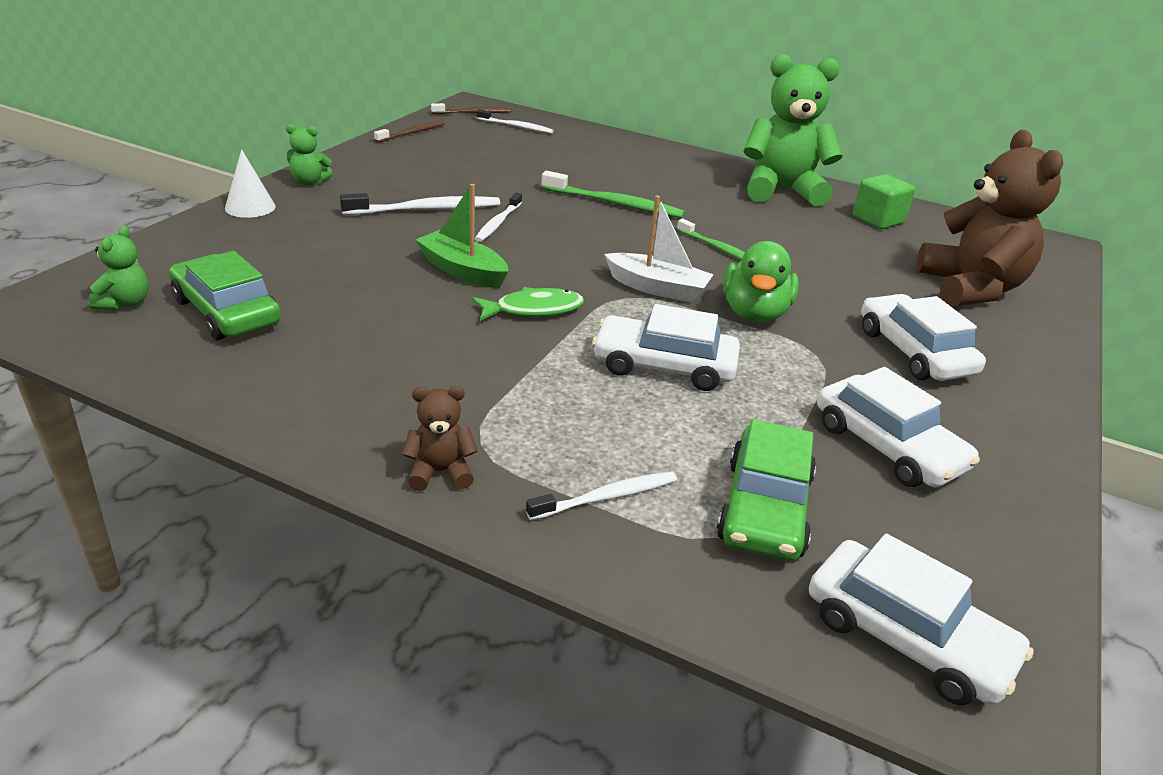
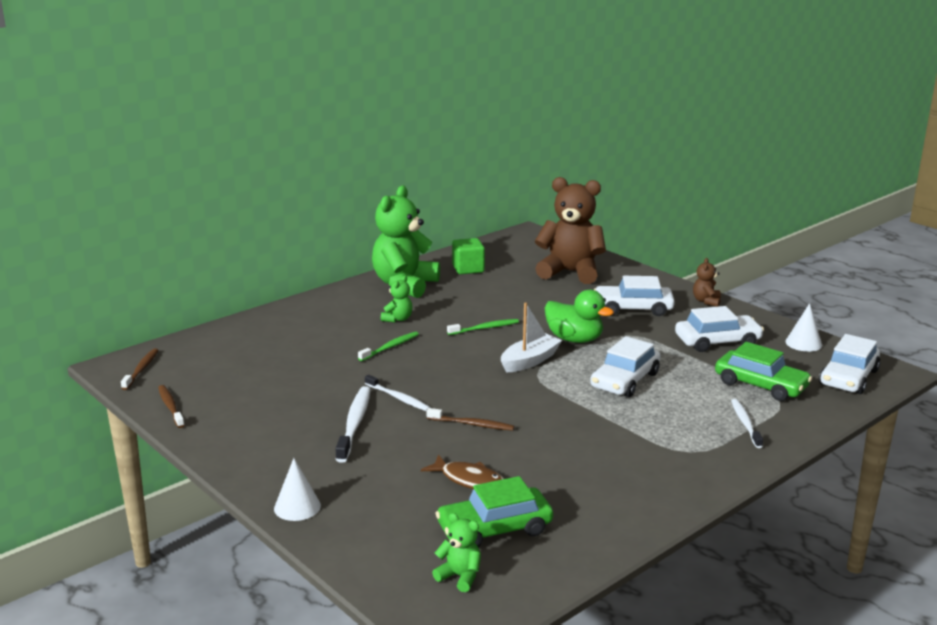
camera: 65 degrees left, 10 degrees down
green teddy bear [286,124,333,185] -> green teddy bear moved to [381,275,412,323]
brown teddy bear [402,386,478,491] -> brown teddy bear moved to [693,258,721,307]
green boat [416,184,509,288] -> brown toothbrush [426,408,514,431]
green fish [472,287,584,321] -> none
white toothbrush [477,109,554,134] -> none
green toothbrush [541,171,685,218] -> green toothbrush [358,332,419,361], size x0.65
white car [809,533,1034,705] -> white car turned 150 degrees clockwise [819,334,880,394]
none -> brown fish [421,454,504,489]
none -> white cone [785,303,822,352]

